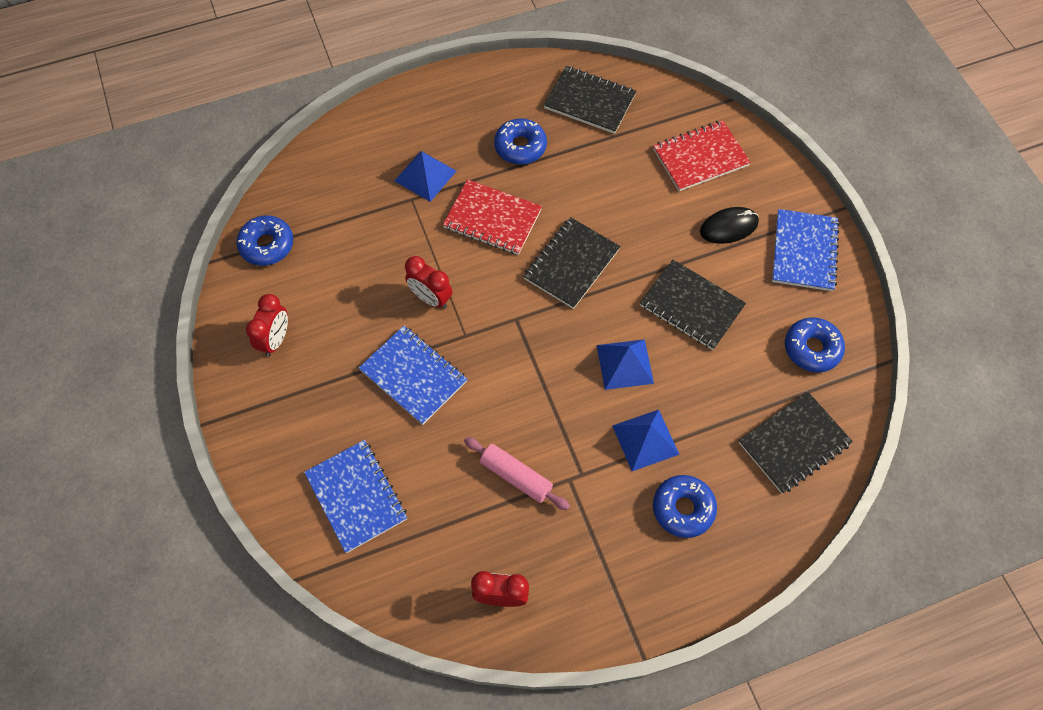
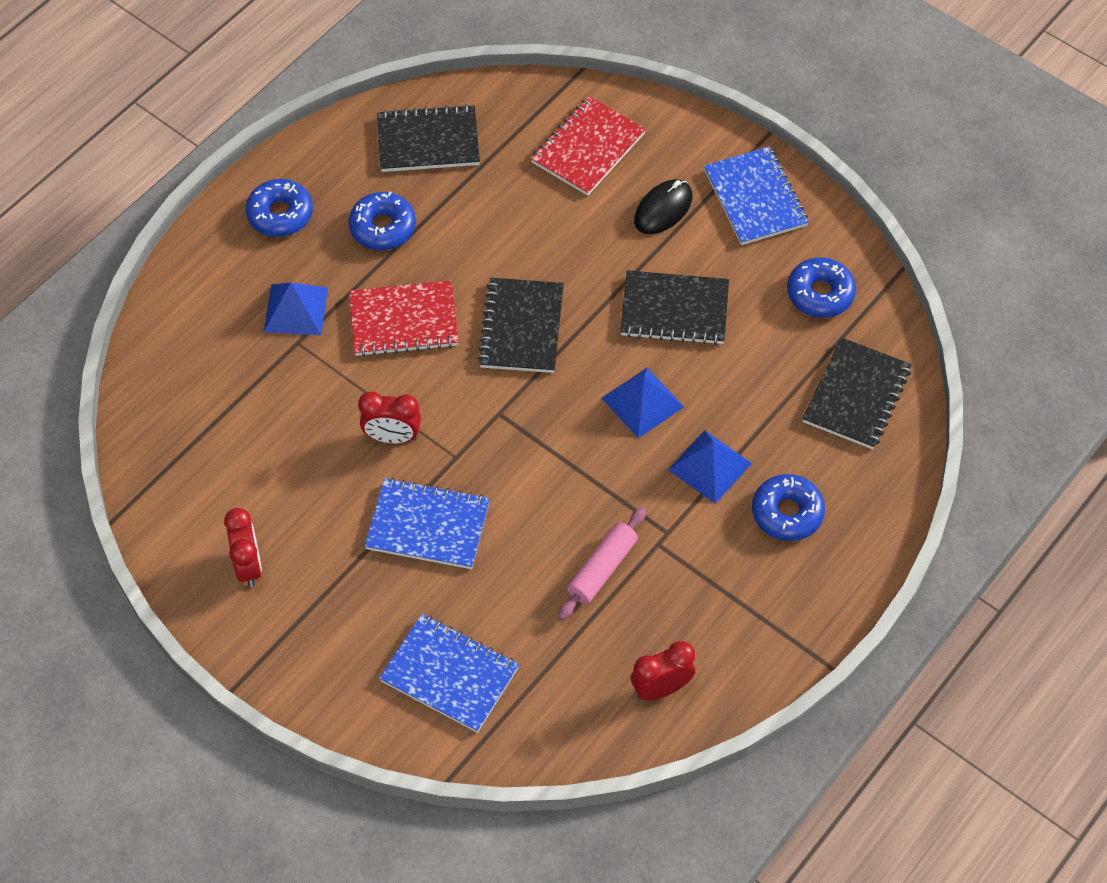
camera: 30 degrees left, 5 degrees down
blue donut [236,216,293,266] -> blue donut moved to [246,179,313,237]
pink rolling pin [464,437,570,510] -> pink rolling pin turned 60 degrees counterclockwise [558,507,646,620]

